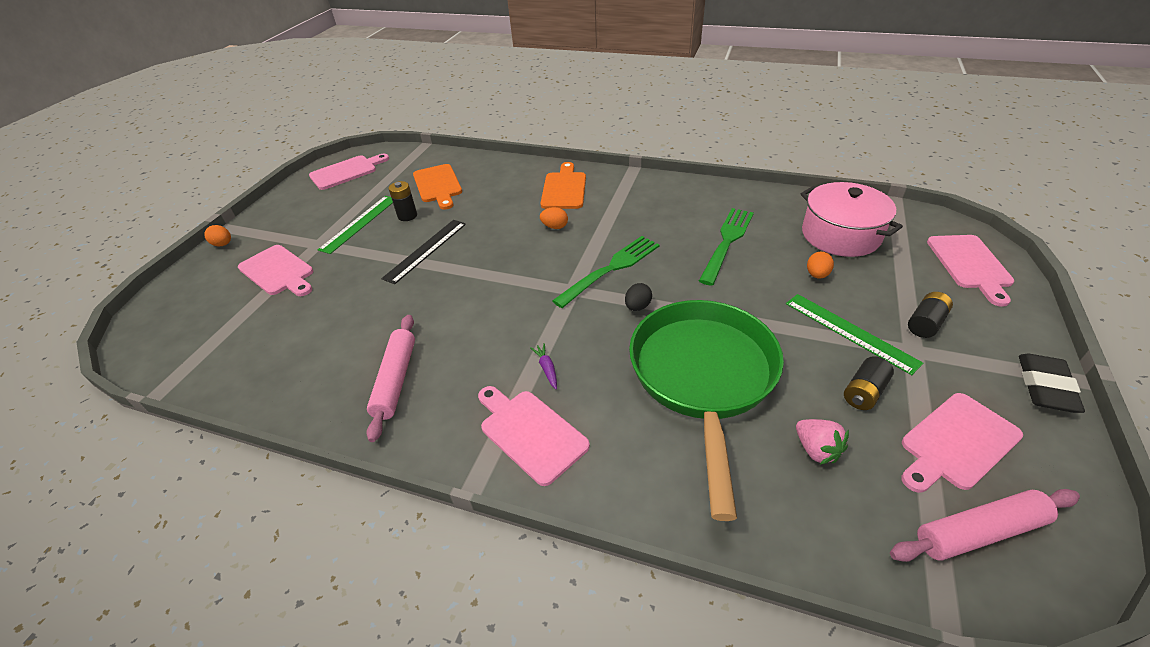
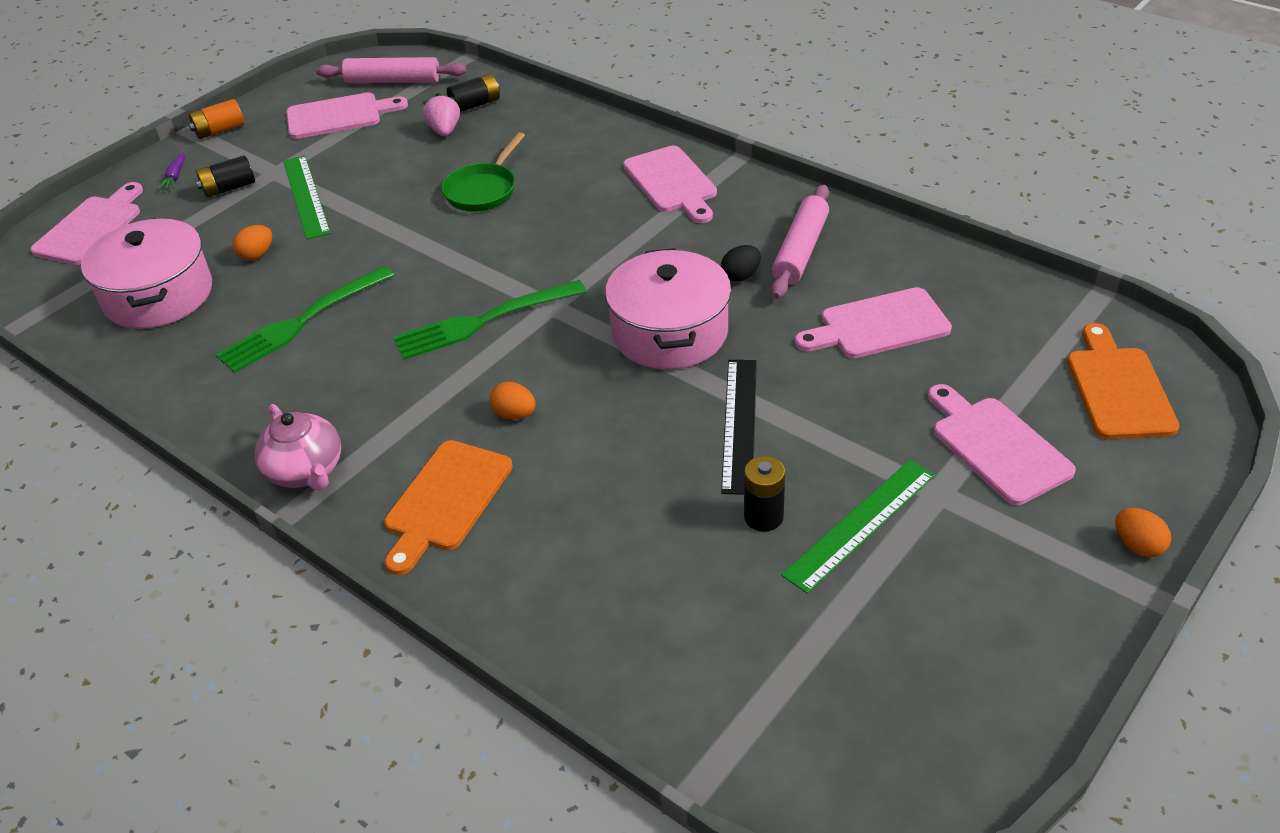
camera: 160 degrees left, 0 degrees up
pink cutting board [309,154,389,190] -> pink cutting board moved to [795,287,952,358]
black ruler [381,220,466,284] -> black ruler turned 45 degrees counterclockwise [721,360,757,495]
orange cutting board [413,164,462,210] -> orange cutting board moved to [1067,323,1180,439]
purple carrot [531,343,557,390] -> purple carrot moved to [158,153,185,190]
black egg [625,283,652,311] -> black egg moved to [721,245,761,282]
green pan [629,300,784,521] -> green pan [441,132,525,212], size x0.47
black battery [844,356,894,410] -> black battery moved to [447,74,500,112]
black eraser [1019,354,1085,413] -> orange battery [188,99,244,139]
none -> pink teapot [255,404,341,490]
none -> pink pot [605,248,731,369]

